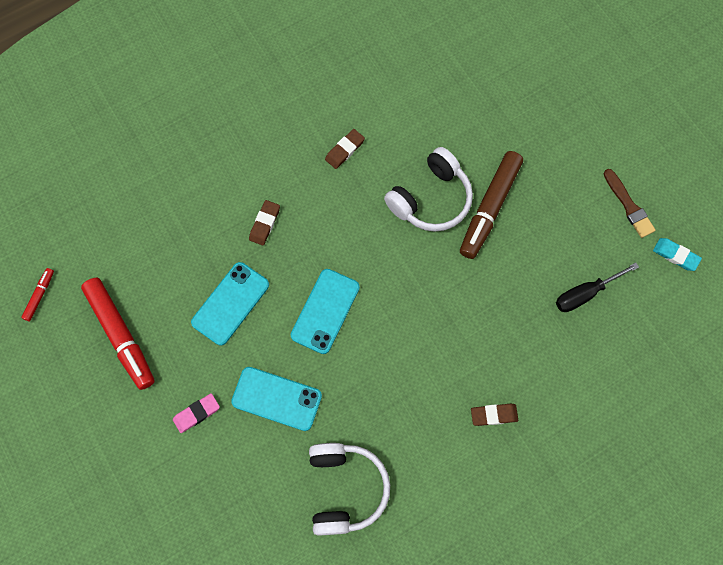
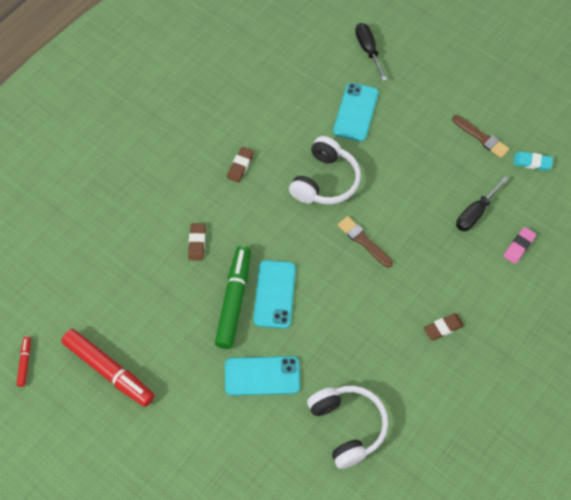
camera: 20 degrees left, 10 degrees down
pink eraser [173,393,220,433] -> pink eraser moved to [504,227,536,264]
turquoise phone [191,262,269,345] -> turquoise phone moved to [333,83,379,141]
brown marker [460,151,523,259] -> none
none -> green marker [215,246,251,349]
none -> brown brush [338,216,393,268]
none -> black screwdriver [355,23,387,81]

